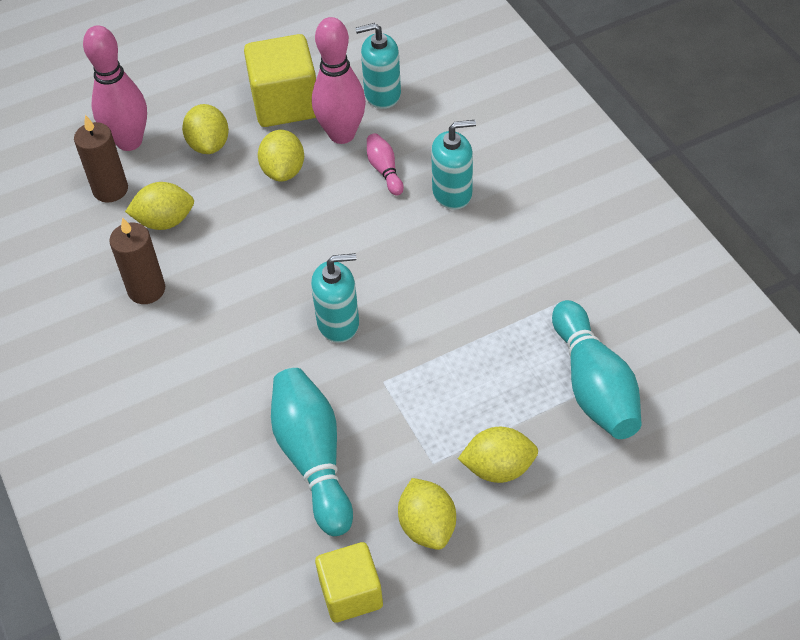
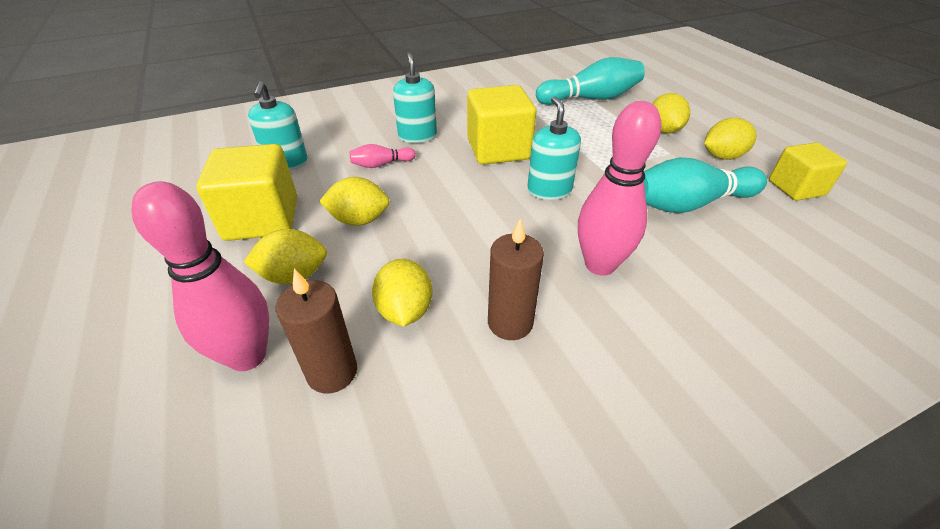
camera: 90 degrees left, 10 degrees down
pink bowling pin [312,17,366,144] -> pink bowling pin moved to [578,101,661,276]
none -> yellow cube [467,85,536,165]

